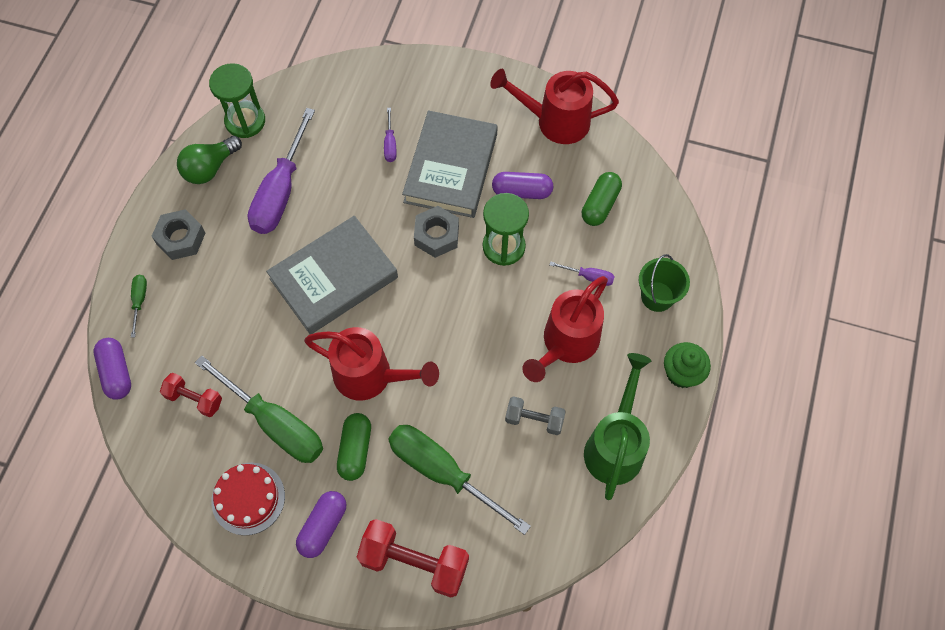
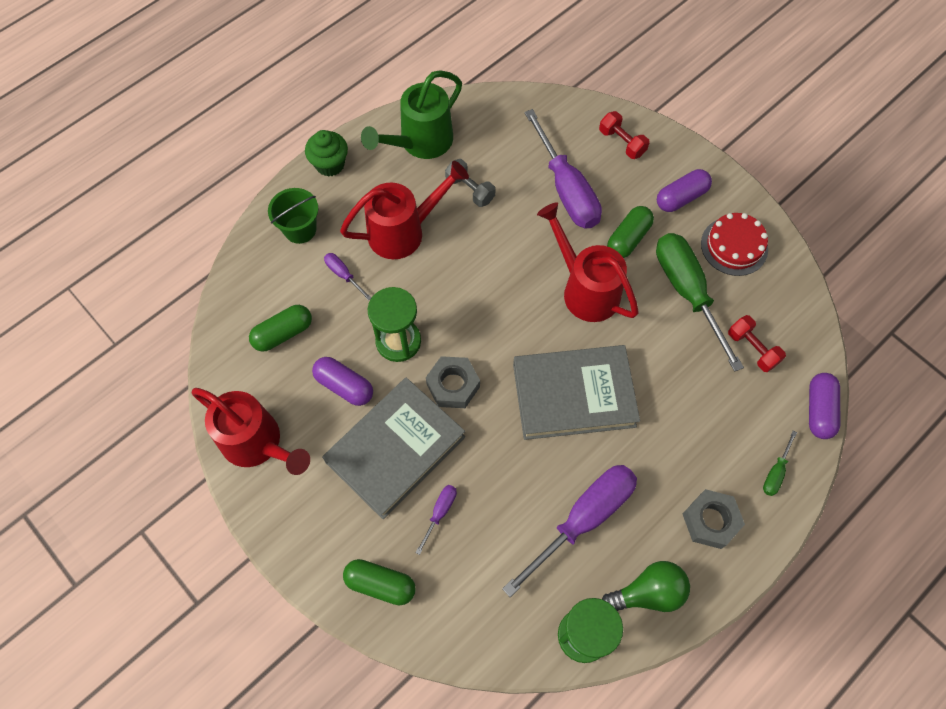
camera: 150 degrees left, 0 degrees up
red dumbbell [356,519,469,598] -> red dumbbell [599,111,650,159], size x0.58
green screwdriver [388,425,531,535] -> purple screwdriver [524,109,602,228]
none -> green capsule [343,559,416,605]

